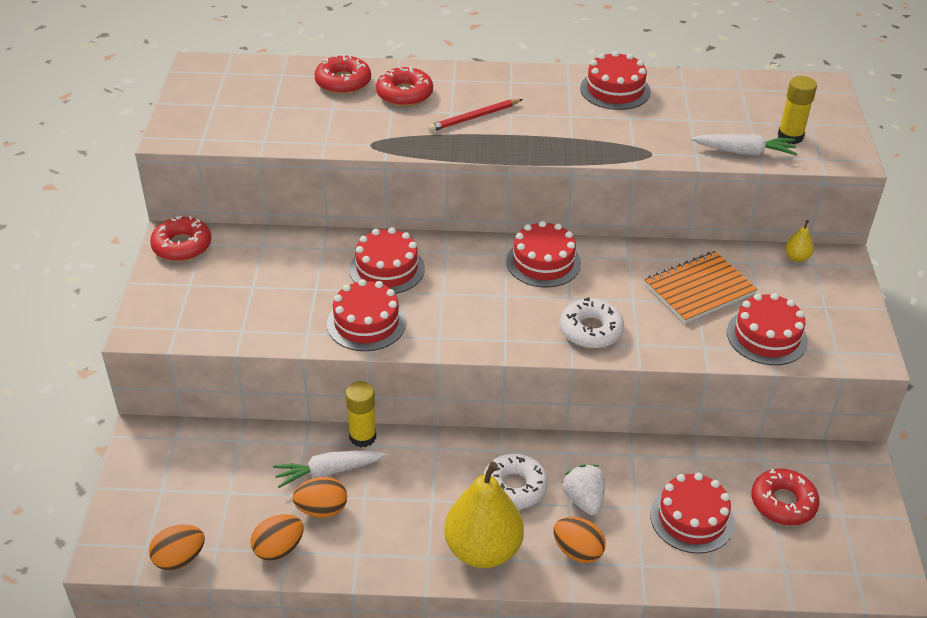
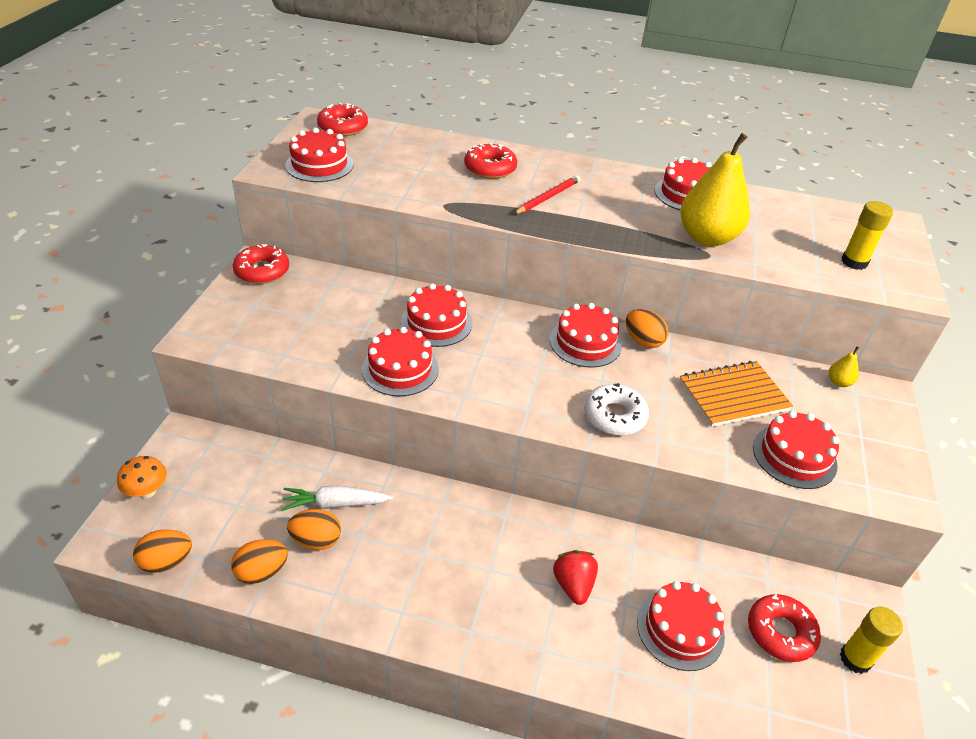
camera: 10 degrees right, 0 degrees up
red donut [314,54,371,94] -> red donut moved to [317,103,368,136]
yellow glue stick [345,381,376,448] -> yellow glue stick moved to [840,607,903,674]
red pencil [428,99,523,132] -> red pencil turned 150 degrees clockwise [514,175,581,214]
yellow pear [444,462,524,568] -> yellow pear moved to [680,133,750,247]
white donut [483,453,548,509] -> none
orange egg [553,517,606,563] -> orange egg moved to [626,309,668,348]
white strawberry [562,465,605,516] -> red strawberry [553,550,598,605]
white carrot [691,134,798,156] -> none
none -> orange mushroom [117,456,167,498]
none -> red cake [285,128,354,182]

